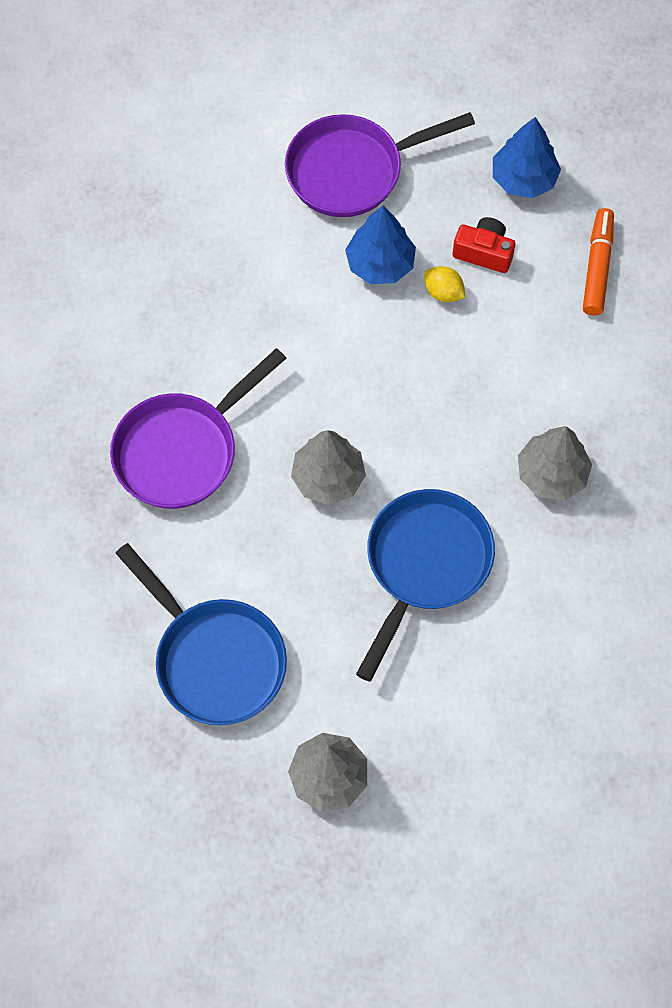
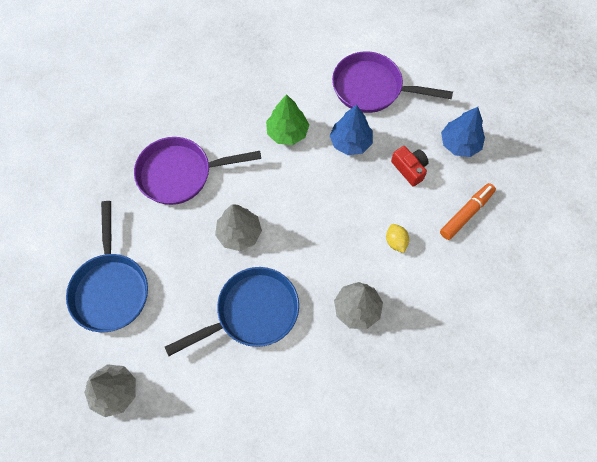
camera: 35 degrees right, 0 degrees up
yellow lemon [424,266,466,302] -> yellow lemon moved to [386,224,409,253]
none -> green tree [266,94,309,145]

